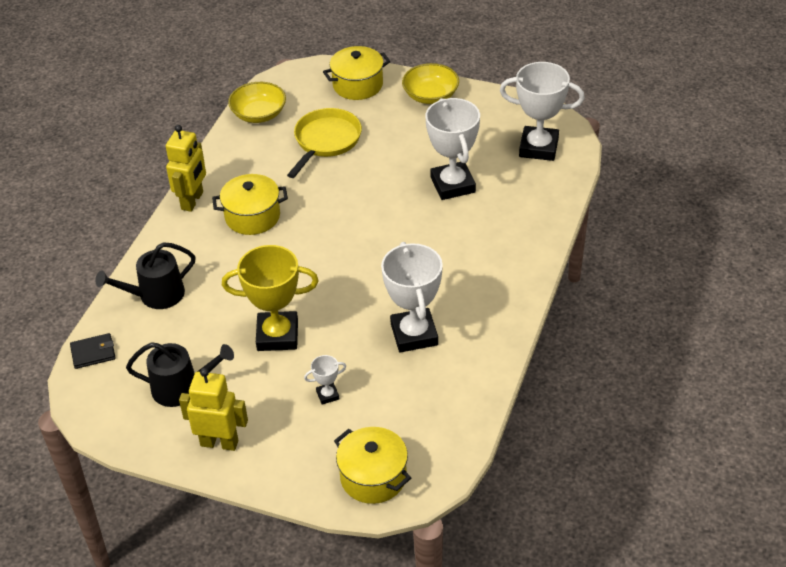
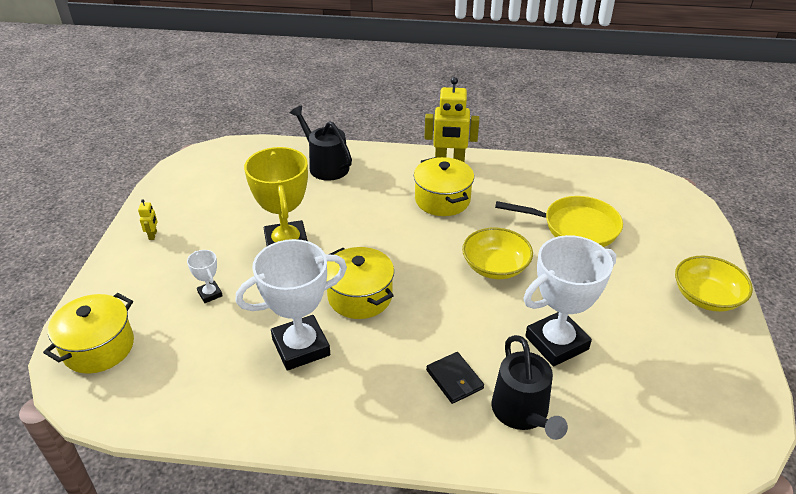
camera: 75 degrees right, 5 degrees down
black wallet [70,333,116,369] -> black wallet moved to [426,352,484,404]
black watering can [126,342,234,407] -> black watering can moved to [492,335,568,440]
yellow robot [179,368,248,451] -> yellow robot [138,199,158,240], size x0.43
yellow bowl [228,82,286,123] -> yellow bowl moved to [462,228,533,279]
yellow pot [323,46,391,100] -> yellow pot moved to [326,247,394,319]
white trophy [500,62,585,161] -> none

